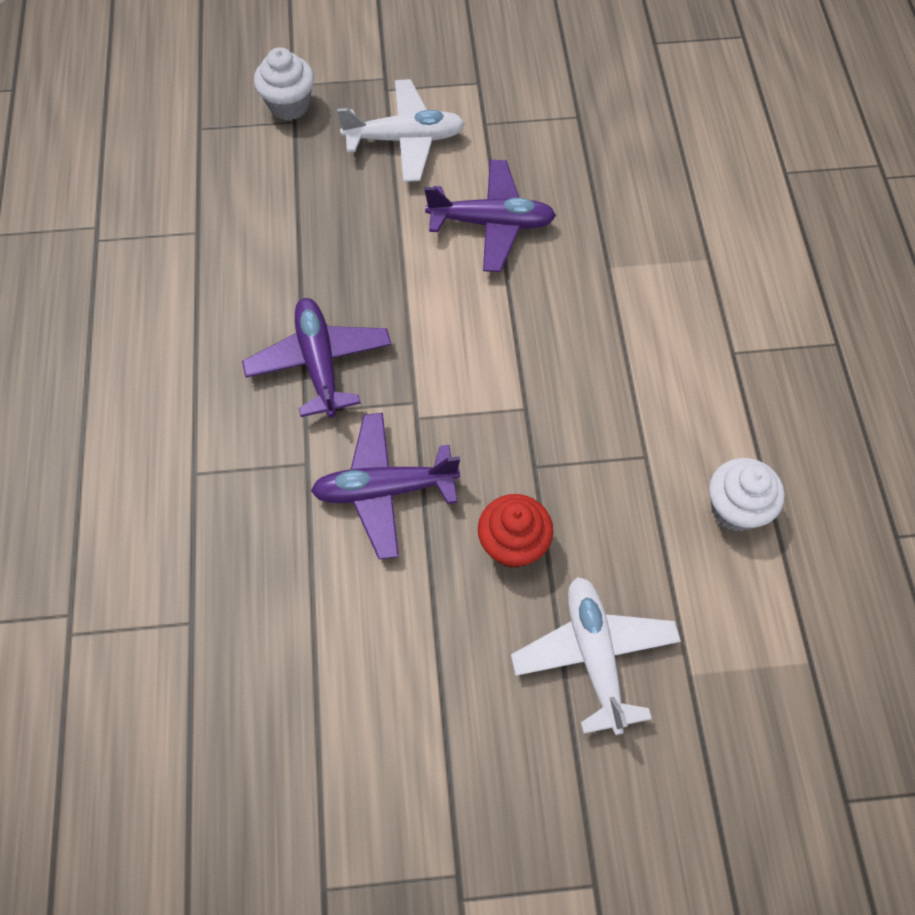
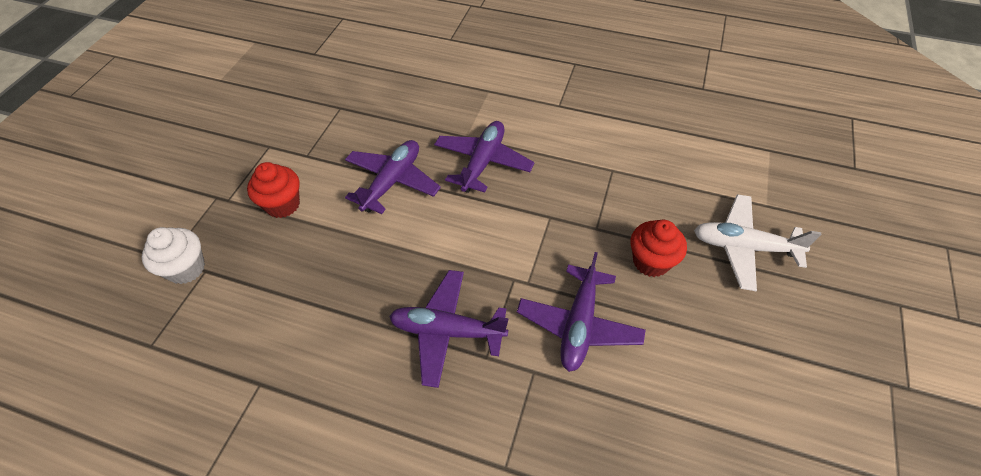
camera: 65 degrees left, 10 degrees down
white plane [337,79,465,182] -> red cupcake [247,162,300,218]
white cupcake [709,458,785,531] -> none
none -> purple plane [434,121,535,193]

